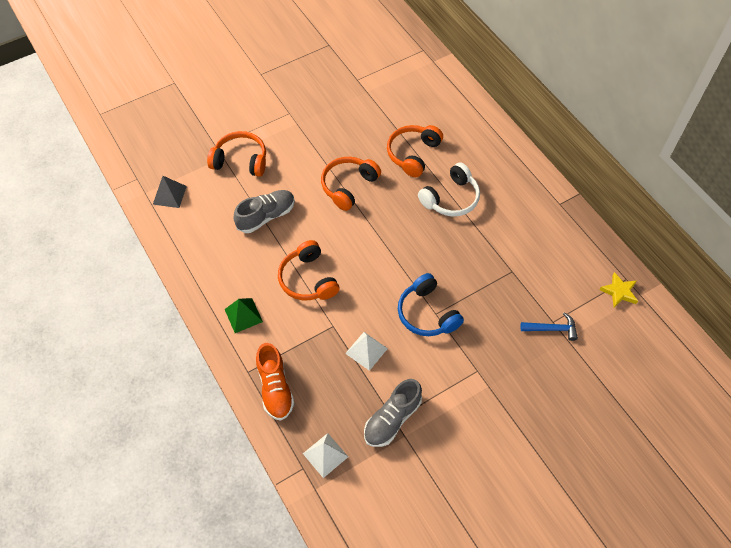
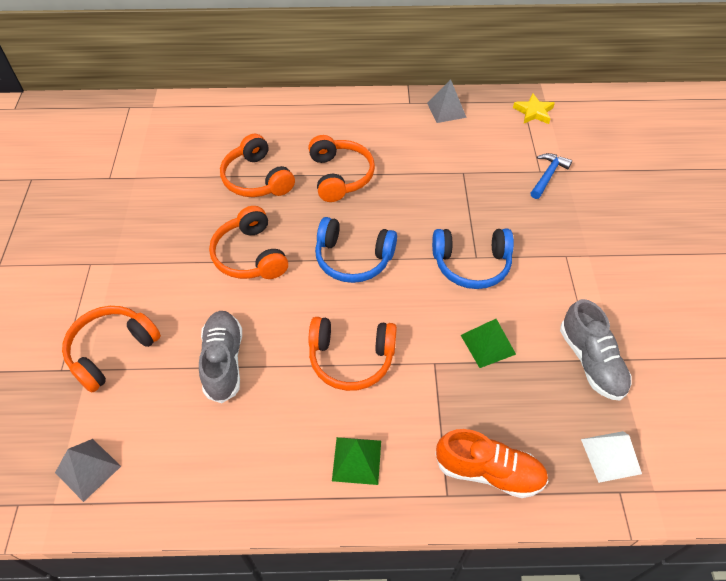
camera: 60 degrees left, 5 degrees down
white pyramid [345,332,388,371] -> green pyramid [461,319,516,368]
white headphones [418,163,480,217] -> orange headphones [308,135,375,202]
none -> blue headphones [315,217,397,283]
none -> grey pyramid [427,79,467,123]

